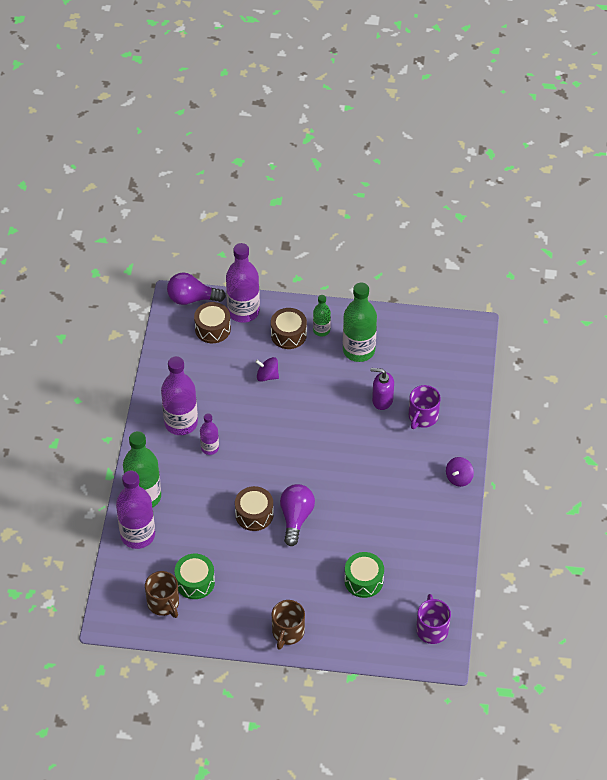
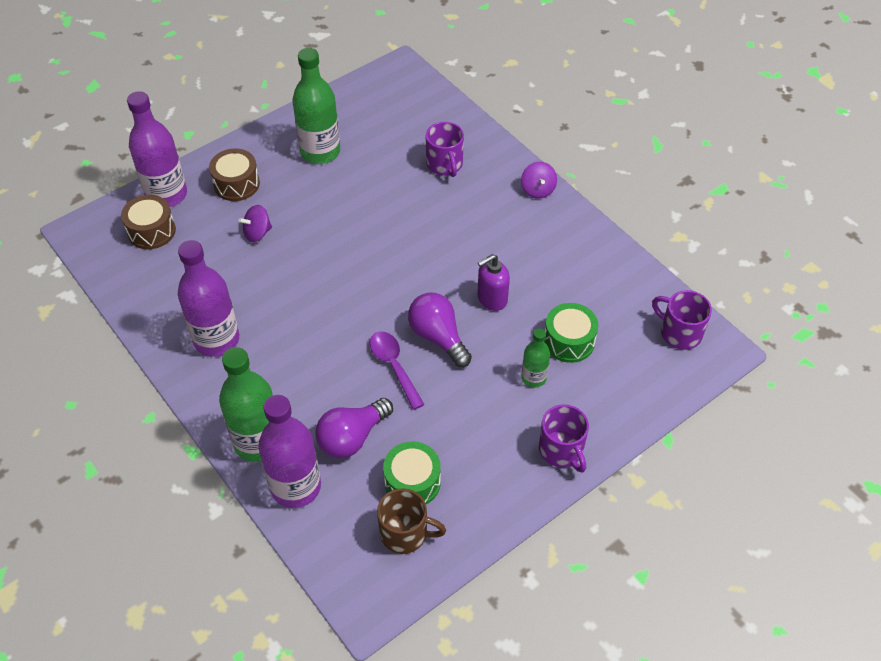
camera: 45 degrees left, 0 degrees up
purple light bulb [167,272,226,305] -> purple light bulb moved to [316,398,393,458]
purple bottle [200,413,219,455] -> none
brown drum [235,486,274,531] -> purple spoon [370,331,425,410]
brown mug [272,600,305,650] -> purple mug [539,404,589,473]
green bottle [313,295,331,337] -> green bottle moved to [521,328,550,388]
purple soap dispenser [370,368,394,410] -> purple soap dispenser moved to [477,254,510,311]

